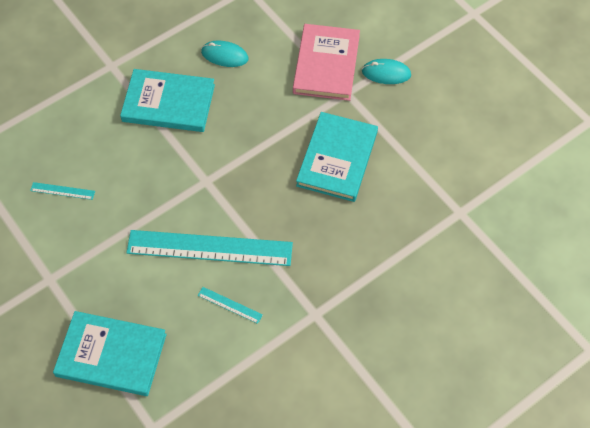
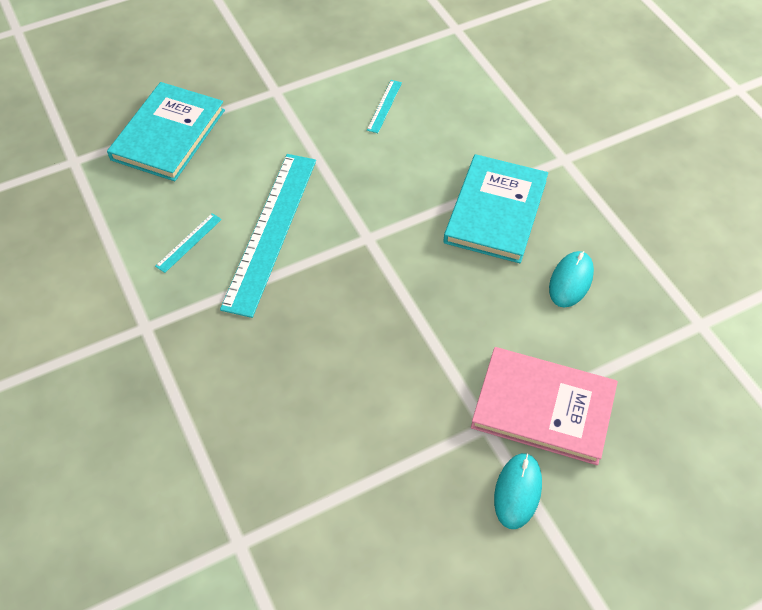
camera: 100 degrees right, 5 degrees down
turquoise book [296,112,378,202] -> none

